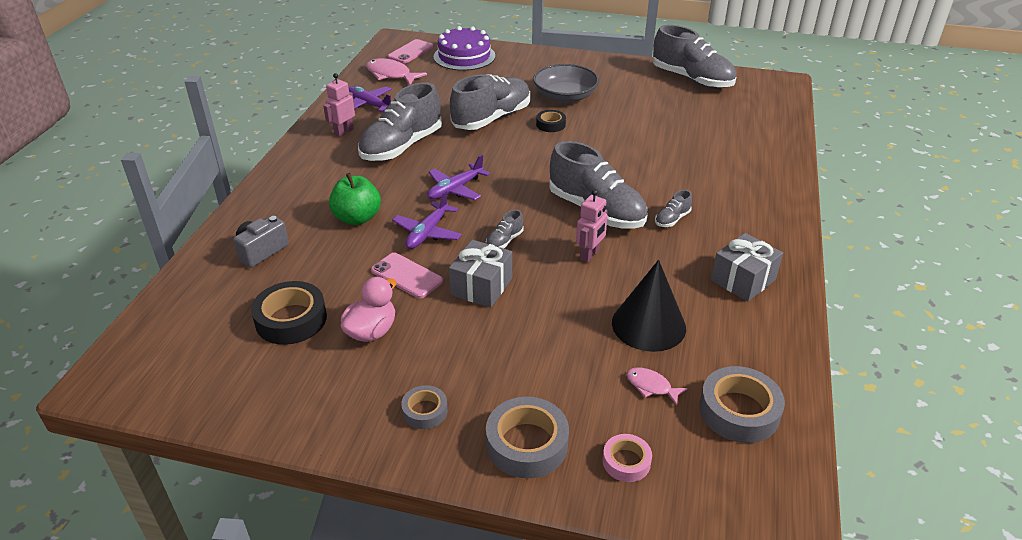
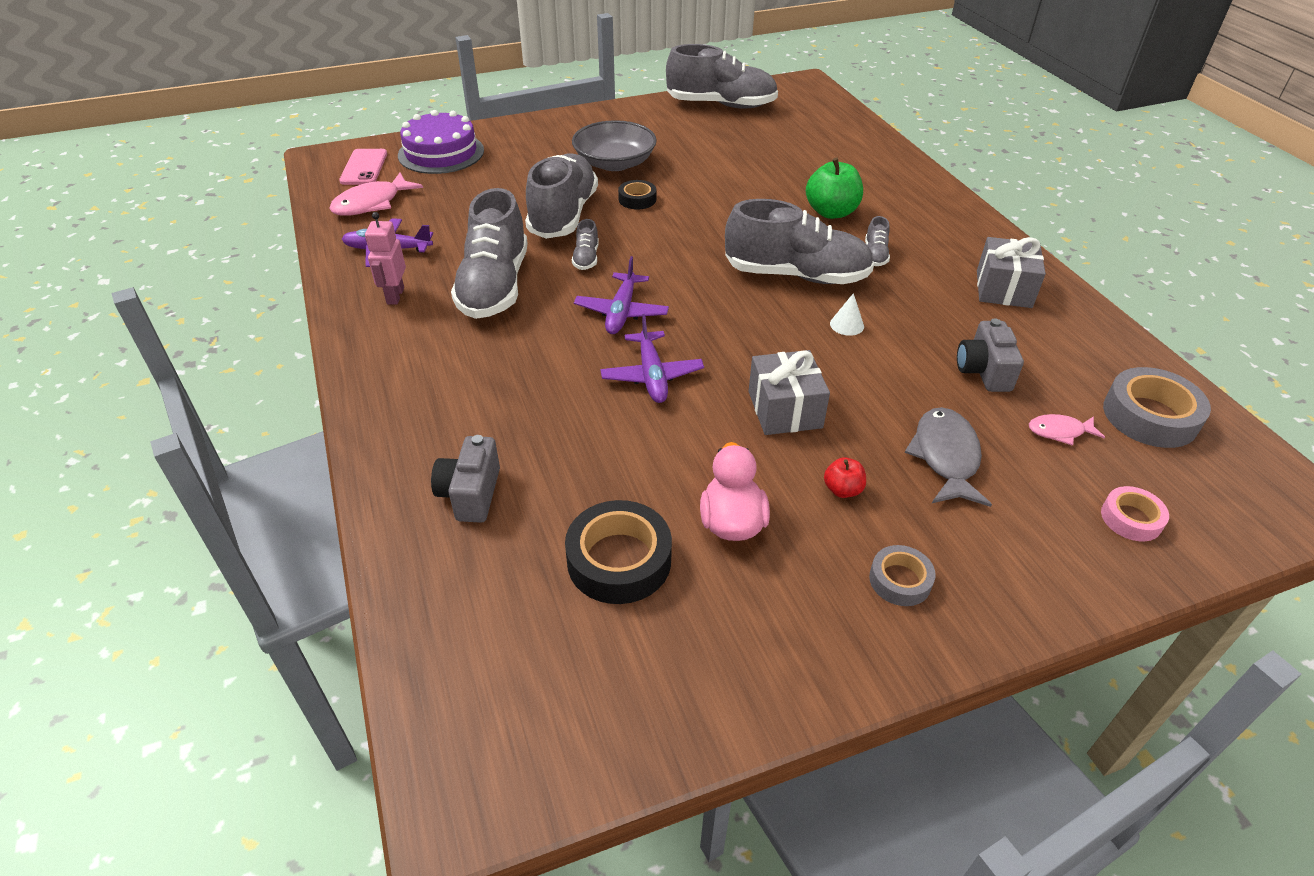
camera: 35 degrees left, 5 degrees up
green apple [329,173,381,225] -> green apple moved to [806,158,863,219]
pink fish [366,58,427,85] -> pink fish turned 45 degrees counterclockwise [329,172,423,216]
pink phone [371,253,443,298] -> none
grey shoe [486,210,524,249] -> grey shoe moved to [572,219,599,270]
grey tape [486,397,569,478] -> none
pink robot [576,190,608,263] -> white cone [830,293,864,336]
black cone [612,260,686,352] -> grey camera [957,318,1024,392]
none -> red apple [824,457,866,498]
none -> grey fish [905,407,992,507]

